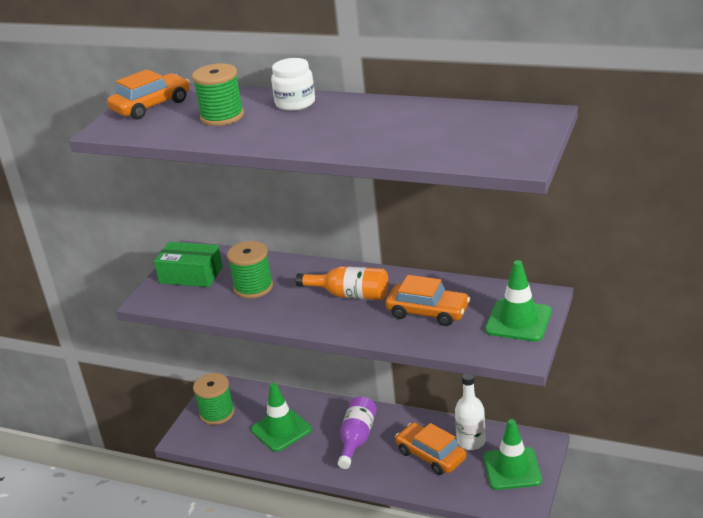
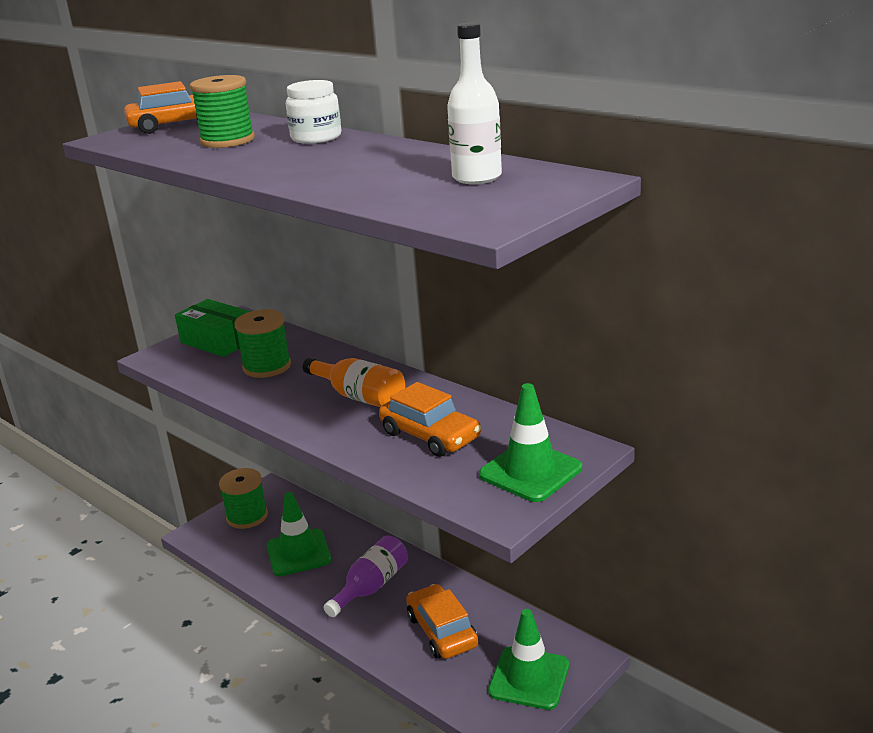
camera: 20 degrees right, 5 degrees down
white bottle [455,374,485,450] -> white bottle moved to [447,22,502,184]

